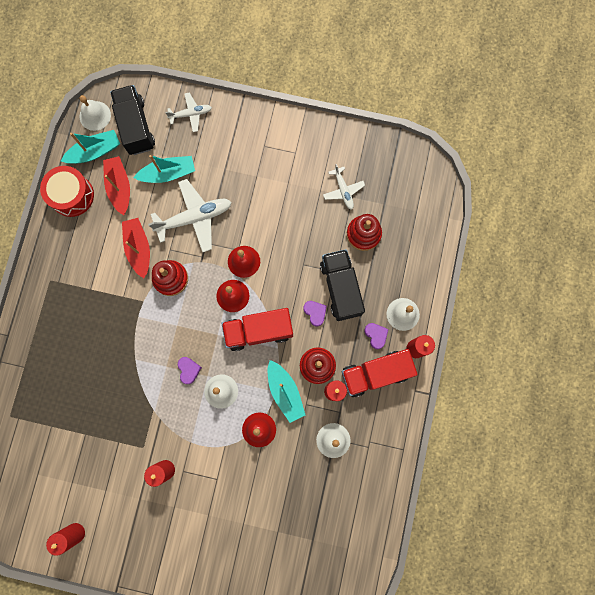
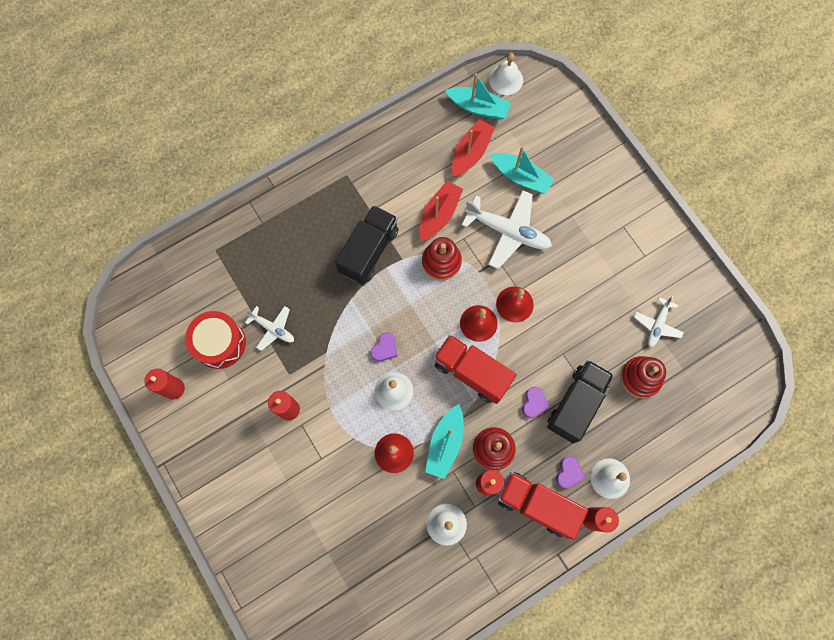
camera: 45 degrees right, 5 degrees down
red drum [40,166,94,217] -> red drum moved to [185,311,246,369]
black truck [110,85,155,155] -> black truck moved to [335,205,399,285]
white plane [165,92,212,132] -> white plane moved to [245,306,294,351]

